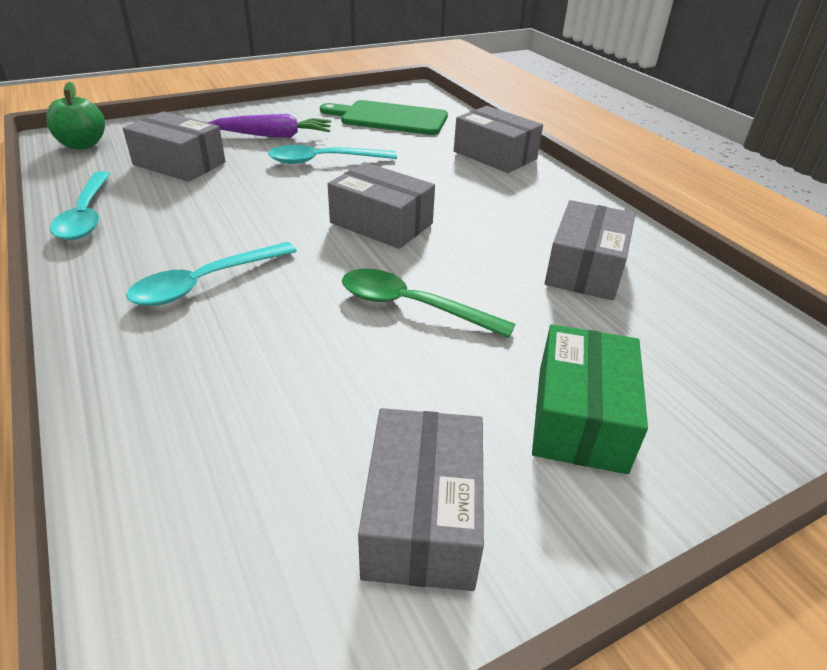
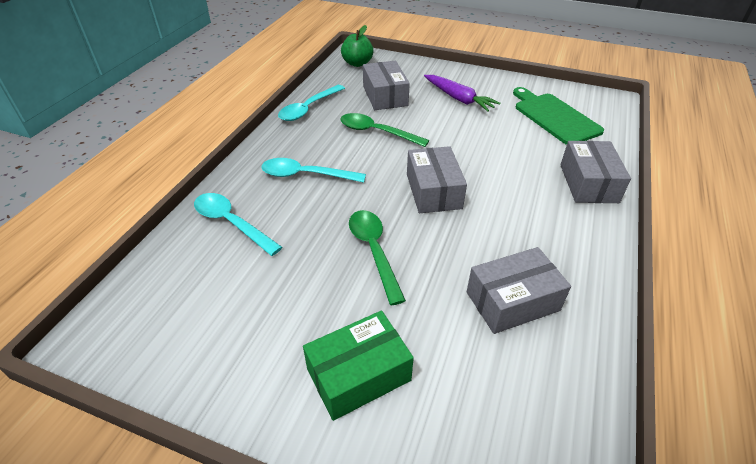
camera: 50 degrees right, 5 degrees up
turquoise spoon [268,145,397,164] -> turquoise spoon moved to [194,193,282,256]
grey box [358,408,484,591] -> none
none -> green spoon [340,113,429,147]

